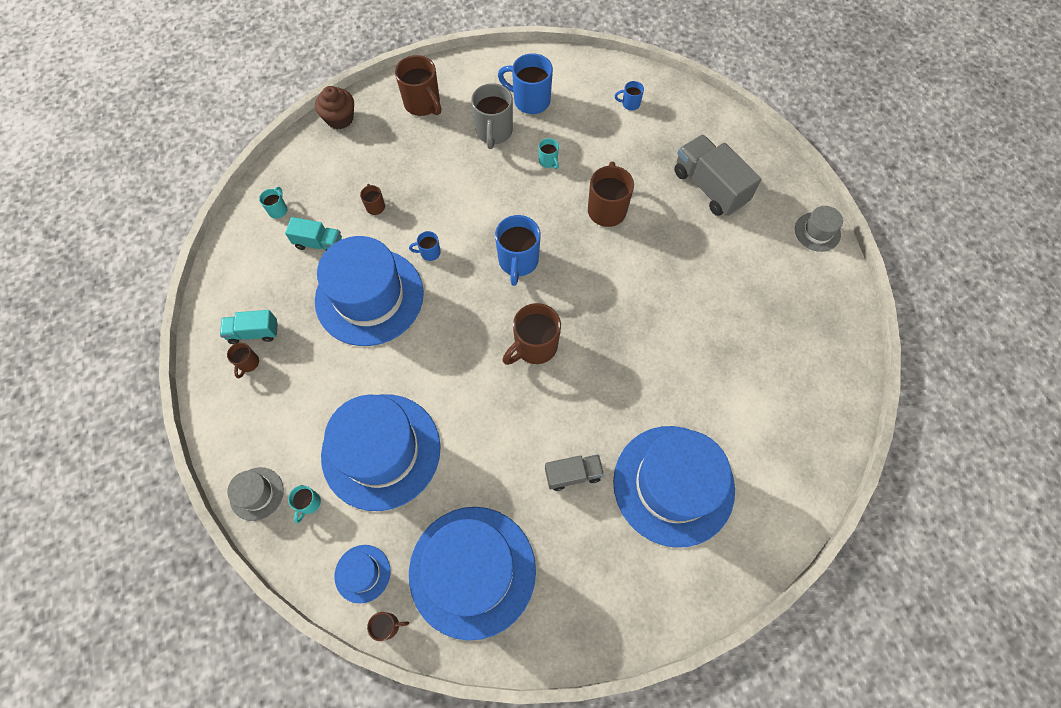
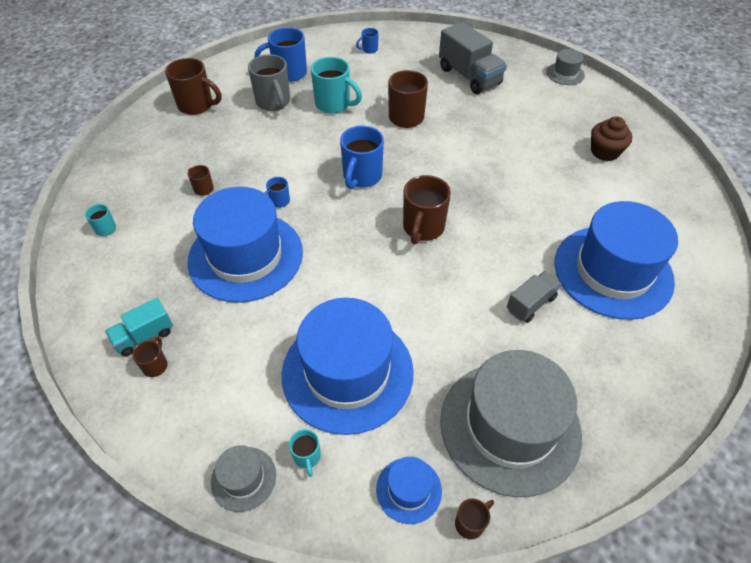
camera: 30 degrees left, 15 degrees down
brown mug [227,343,259,379] -> brown mug turned 150 degrees counterclockwise [132,337,167,377]
turquoise truck [285,217,342,251] -> none
brown cupcake [315,86,354,129] -> brown cupcake moved to [591,116,632,161]
blue hat [409,507,536,641] -> grey hat [440,350,582,497]
blue mug [495,215,541,286] -> blue mug turned 45 degrees clockwise [340,126,384,189]
turquoise mug [539,138,559,169] -> turquoise mug [311,57,362,113], size x2.02
grey truck [674,134,762,216] -> grey truck turned 150 degrees counterclockwise [439,22,507,94]

